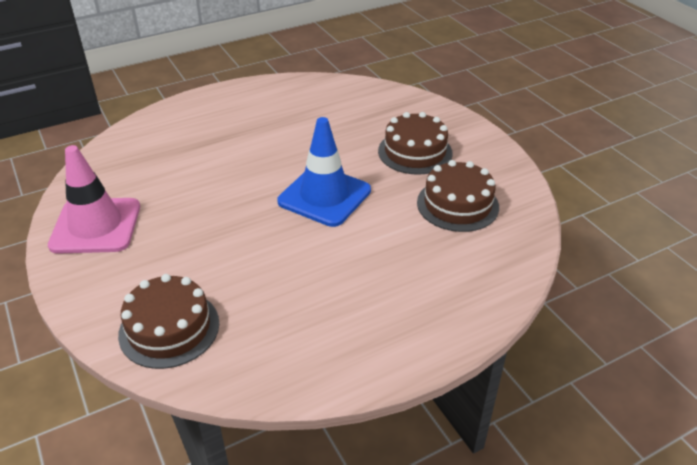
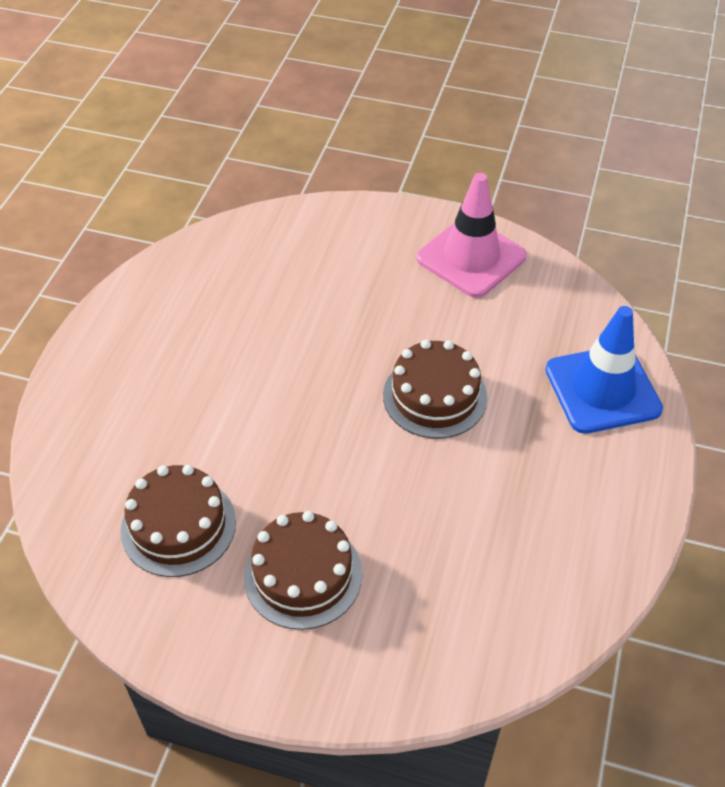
camera: 135 degrees right, 10 degrees up
brown cake [118,274,219,369] -> brown cake moved to [383,340,487,439]
blue traffic cone [277,117,371,227] -> blue traffic cone moved to [545,306,663,434]

